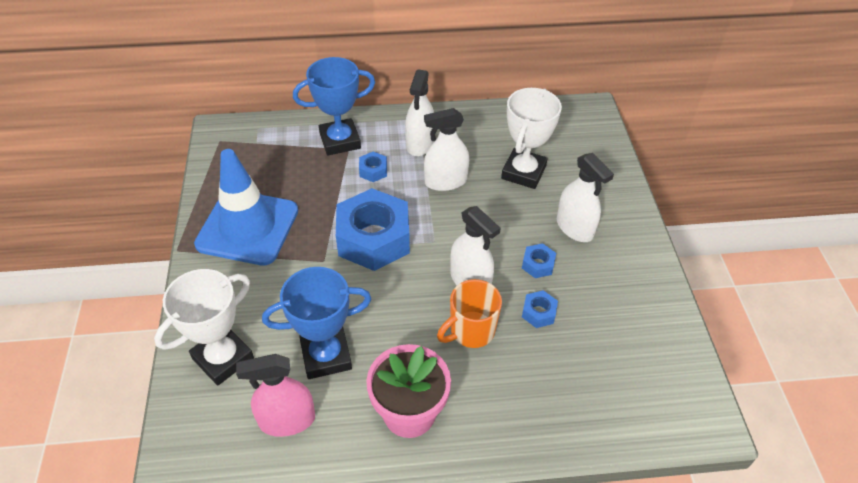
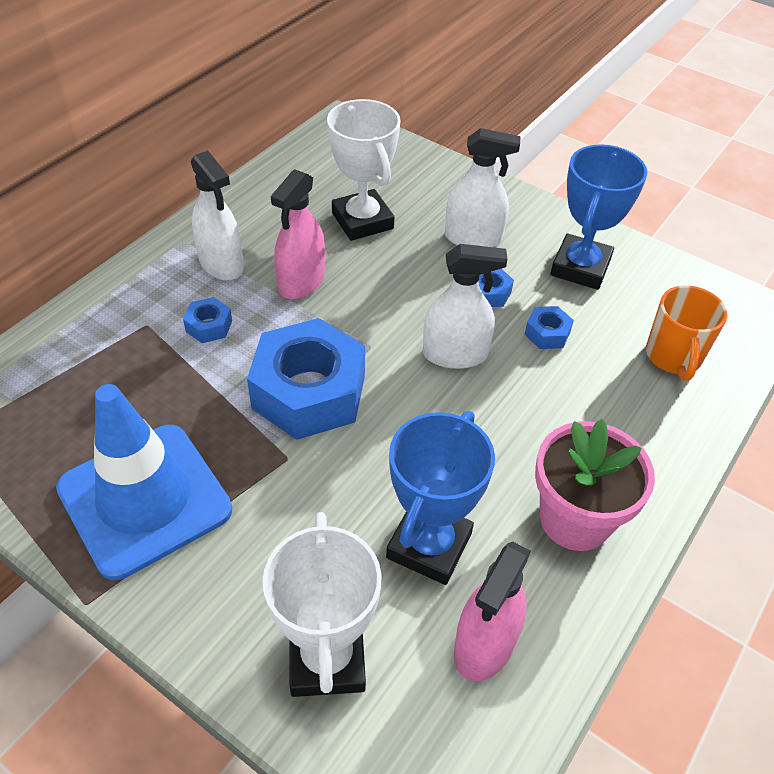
camera: 50 degrees left, 0 degrees up
blue trophy [293,57,375,155] -> blue trophy moved to [550,144,647,290]
white spray bottle [424,108,469,191] -> pink spray bottle [271,169,325,299]
orange mug [437,279,502,348] -> orange mug moved to [646,285,727,381]

